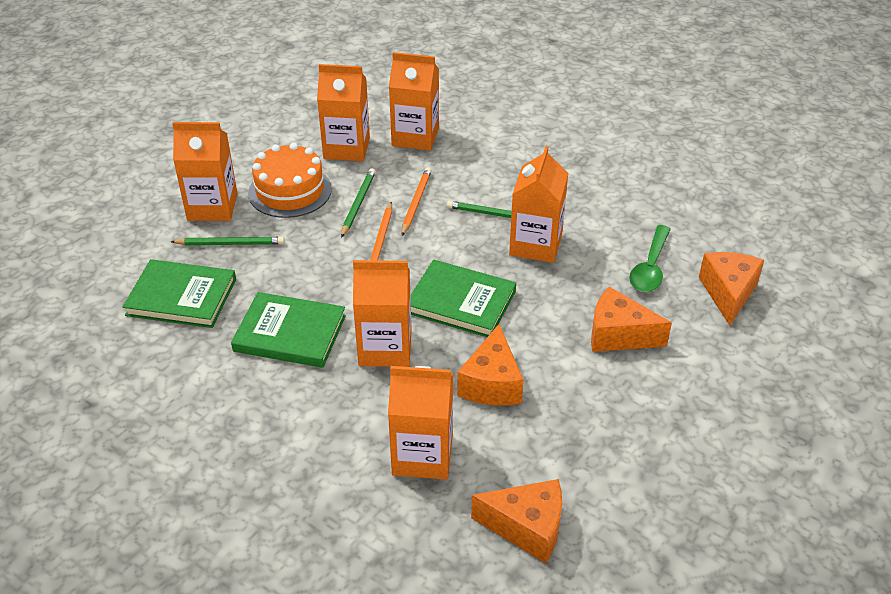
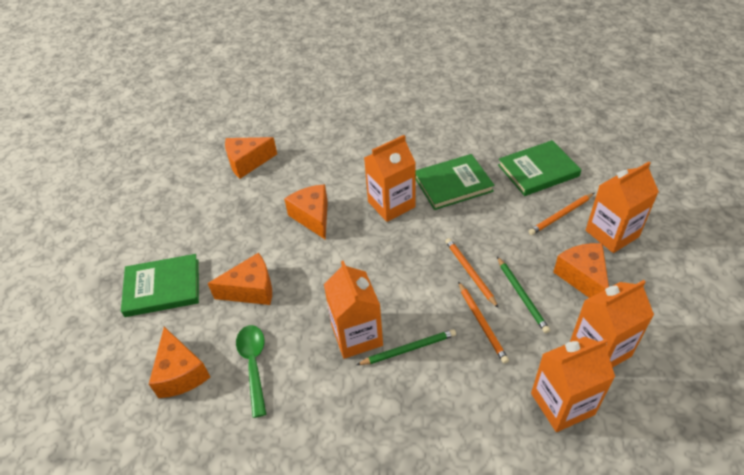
camera: 150 degrees right, 5 degrees up
green pencil [171,237,285,245] -> orange pencil [528,193,594,235]
orange cake [248,143,332,218] -> orange cheese [553,243,609,298]
orange carton [388,366,453,480] -> none
green book [410,259,516,337] -> green book moved to [121,254,199,317]

